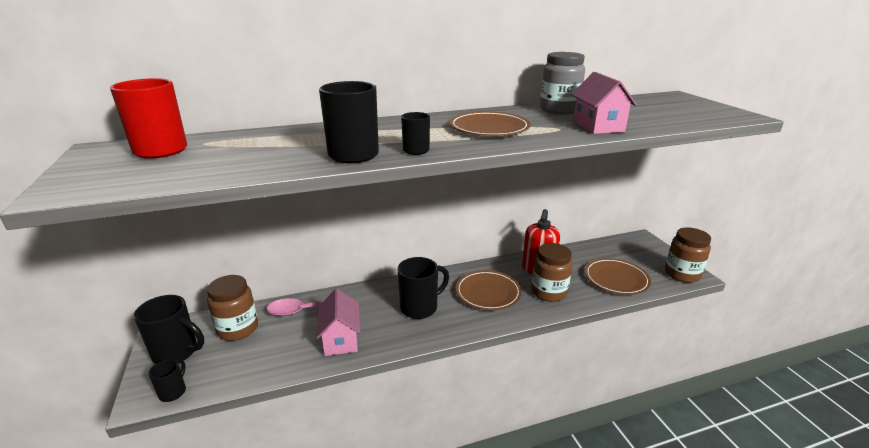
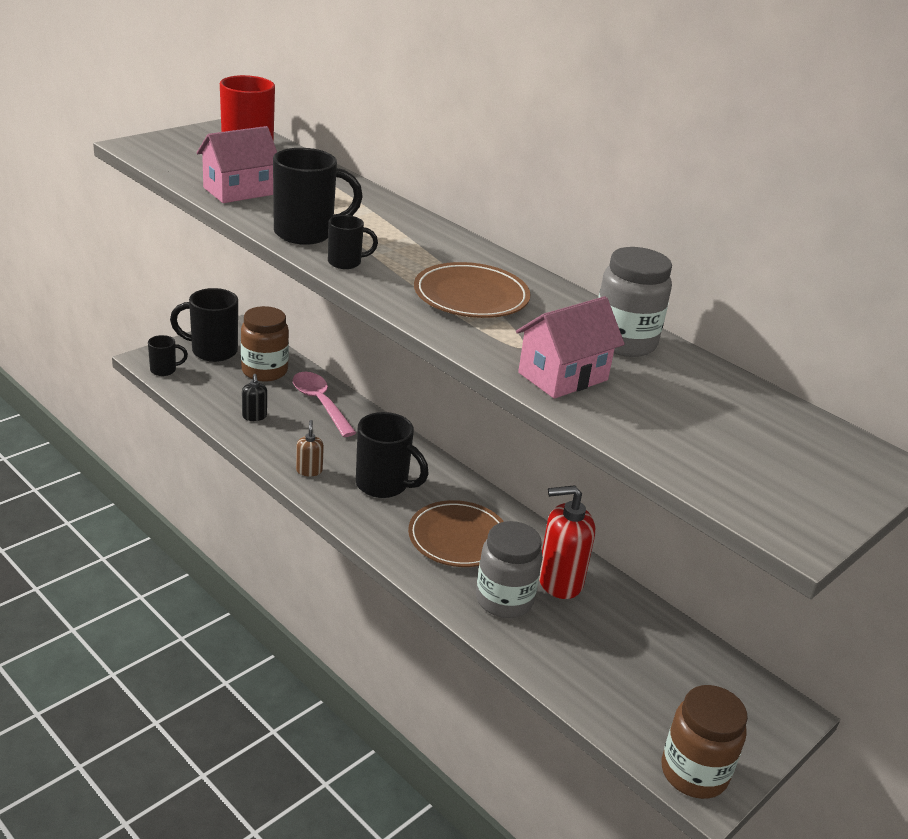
camera: 60 degrees right, 5 degrees up
black mug [134,295,204,364] -> black mug turned 105 degrees clockwise [170,288,238,362]
pink house [316,289,360,356] -> pink house moved to [197,126,277,203]
brown jar [531,243,572,302] -> grey jar [476,521,543,618]
brown plate [585,258,651,295] -> none
none -> black soap dispenser [242,374,267,421]
none -> brown soap dispenser [296,420,324,477]

